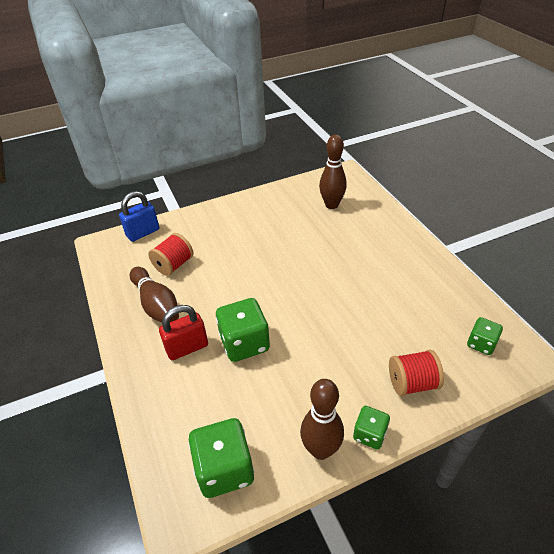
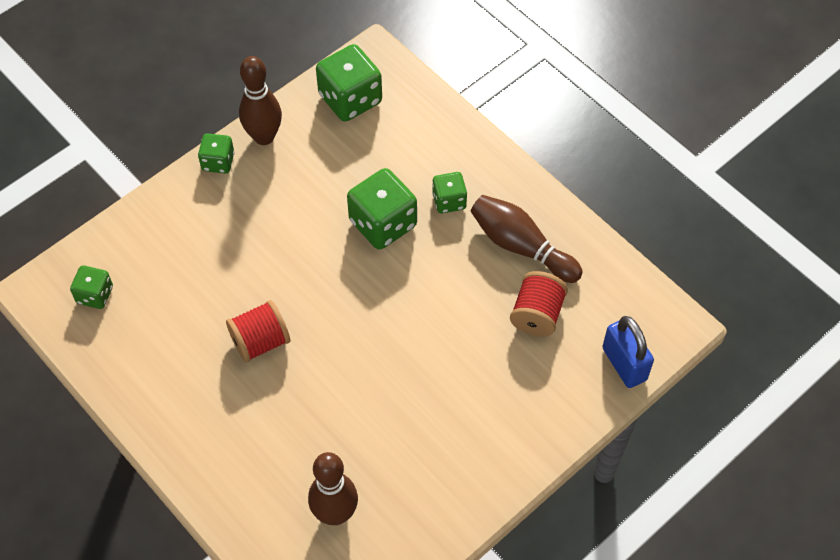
camera: 160 degrees right, 15 degrees up
blue padlock [119,191,159,242] -> blue padlock turned 60 degrees counterclockwise [602,316,654,388]
red padlock [159,305,208,360] -> green dice [432,172,467,214]
red spool [389,350,444,396] -> red spool moved to [226,300,290,363]

